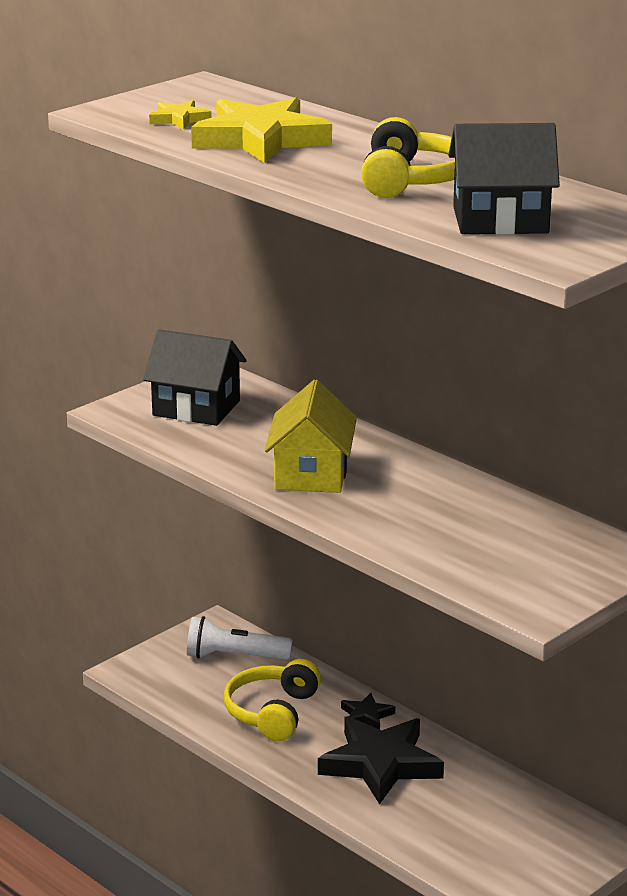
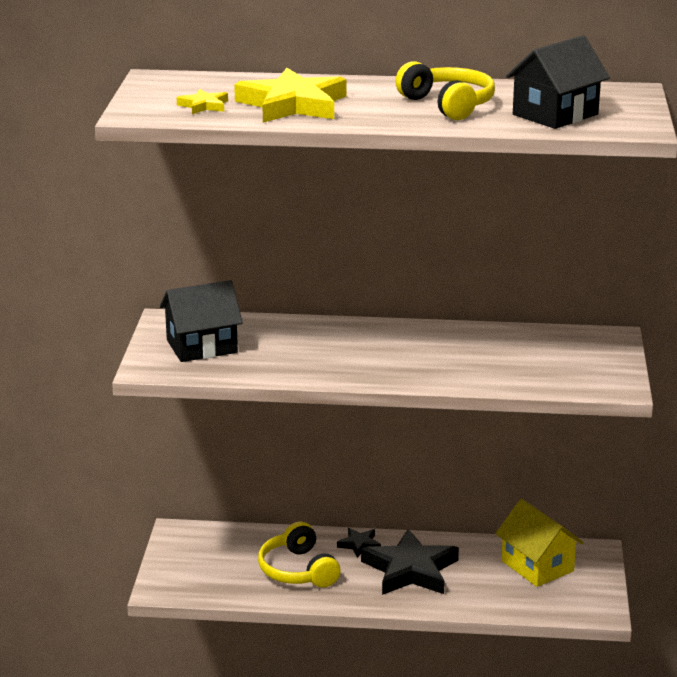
camera: 40 degrees left, 0 degrees up
white flashlight [187,616,293,660] -> none
yellow house [265,380,357,493] -> yellow house moved to [496,499,584,587]

